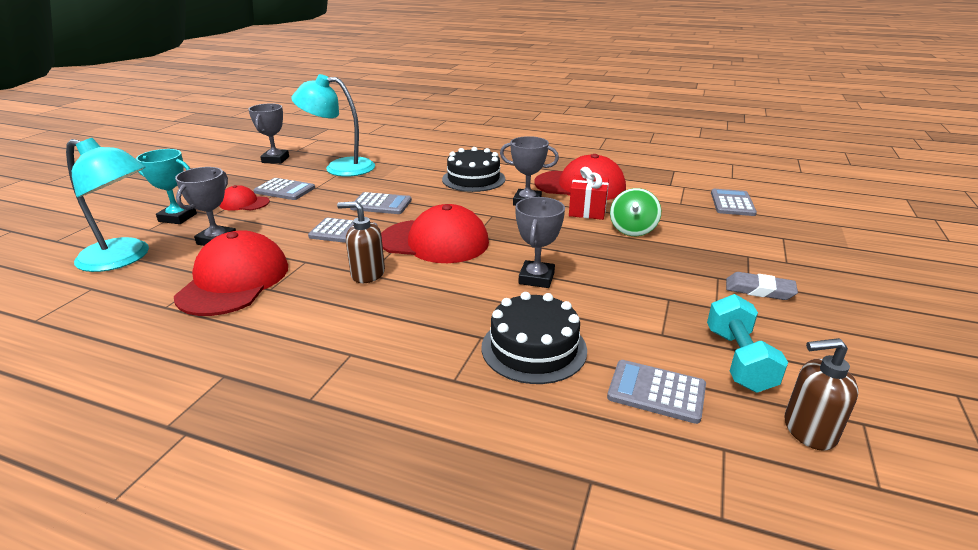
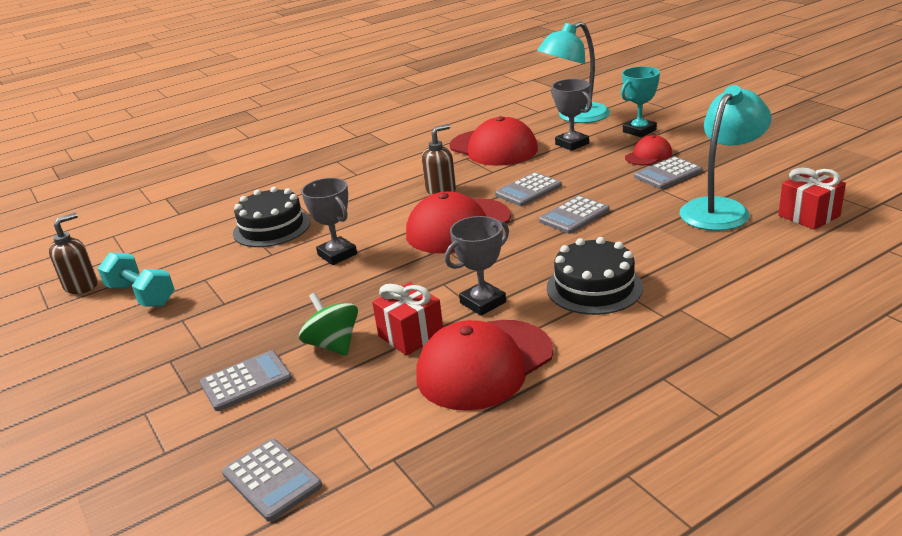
camera: 130 degrees right, 0 degrees up
grey trophy [248,103,289,164] -> none
grey calculator [607,360,706,424] -> grey calculator moved to [200,350,292,411]
grey eraser [726,272,798,300] -> none
none -> red gift [778,167,846,230]

